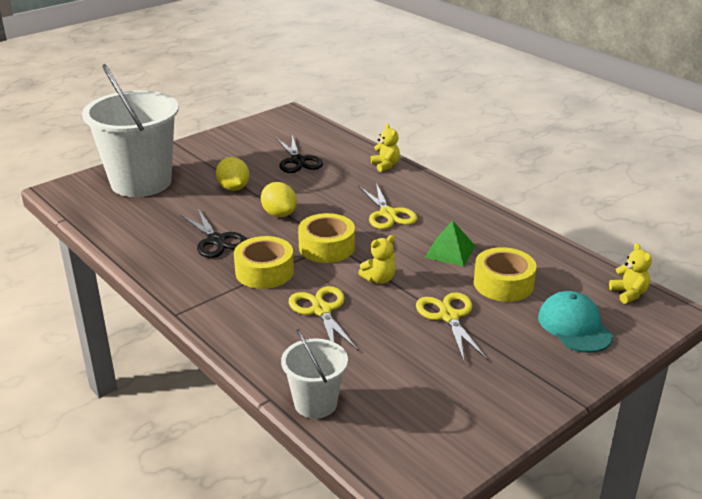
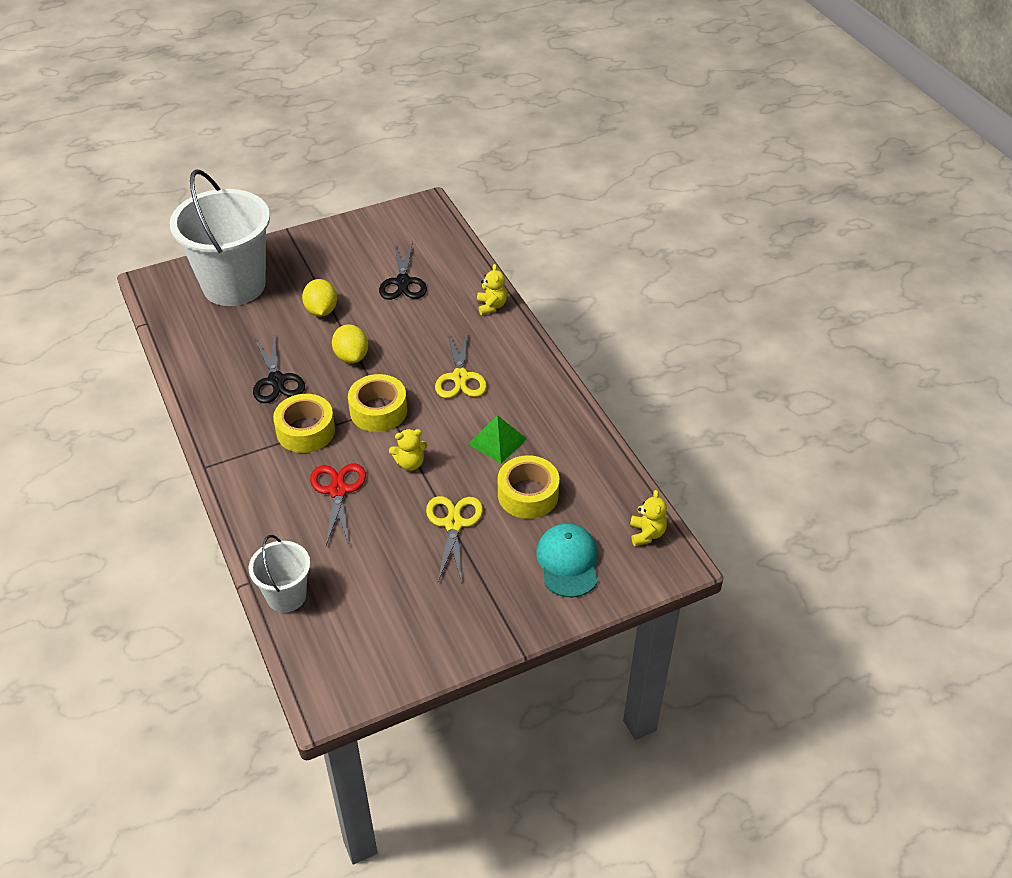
camera: 15 degrees right, 15 degrees up
yellow scissors [289,286,358,350] -> red scissors [310,463,366,545]

